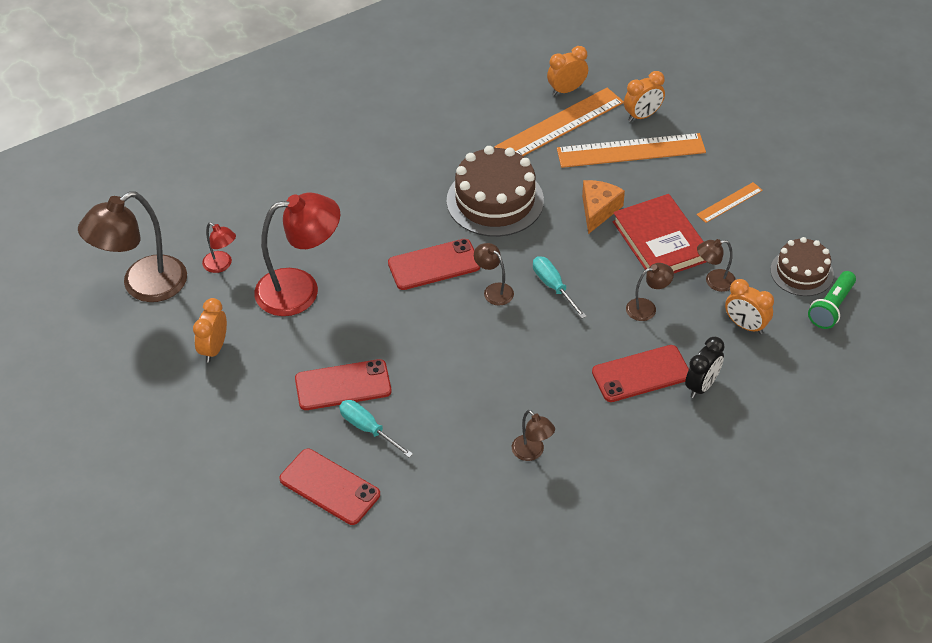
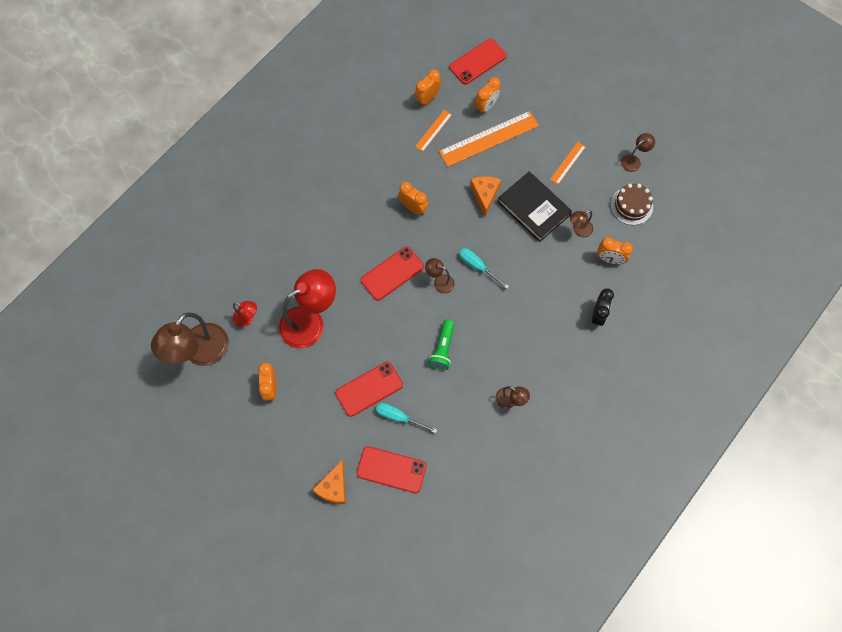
camera: 20 degrees left, 20 degrees up
brown cake [447,146,544,237] -> orange clock [398,182,428,215]
orange ruler [494,88,624,156] -> orange ruler [415,110,452,152], size x0.50
red phone [592,345,689,402] -> red phone moved to [449,39,507,84]
red book [613,194,706,273] -> black book [498,171,572,242]
brown lamp [626,263,674,321] -> brown lamp moved to [621,133,655,172]
green flashlight [808,271,856,329] -> green flashlight moved to [429,319,455,370]
none -> orange cheese [313,460,346,504]

